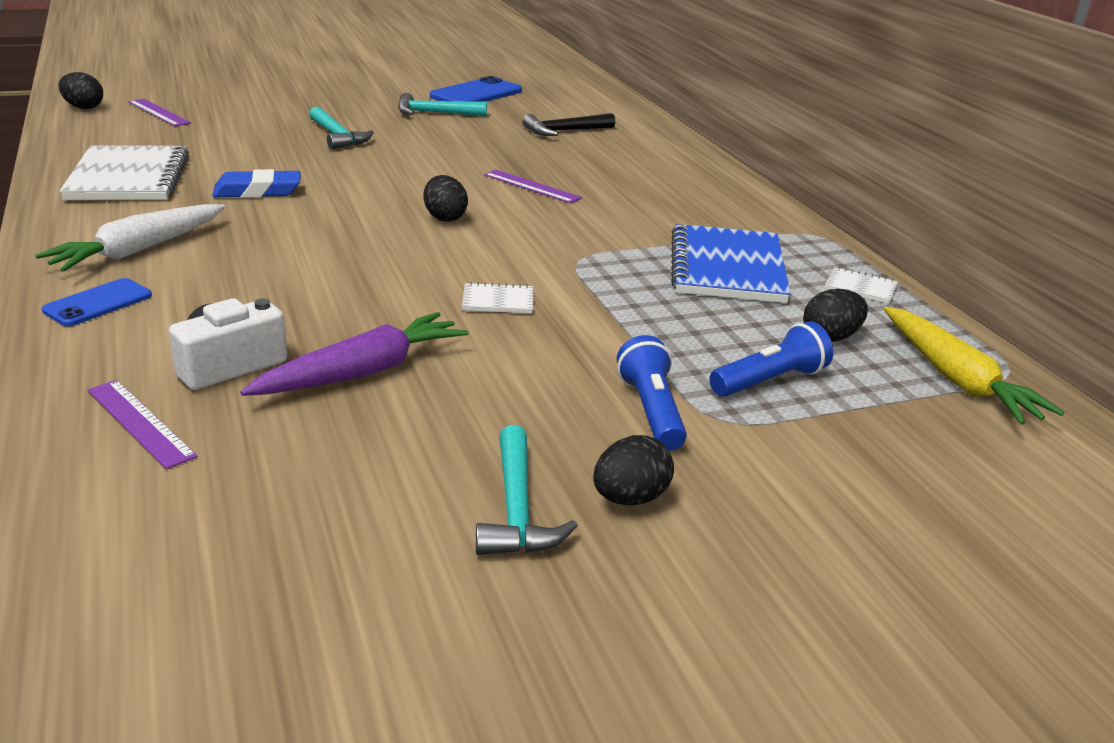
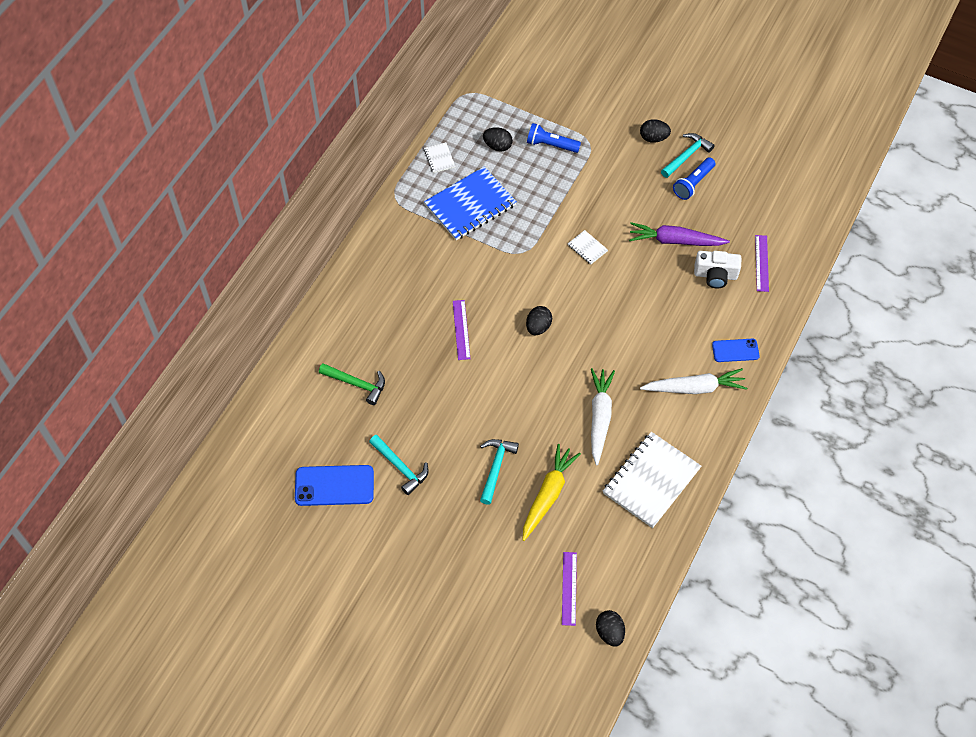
camera: 130 degrees left, 30 degrees up
blue eraser [212,169,300,198] -> white carrot [591,368,615,465]
black hammer [523,113,615,136] -> green hammer [319,363,385,405]
blue flashlight [617,335,687,451] -> blue flashlight moved to [673,157,716,200]
yellow carrot [884,307,1064,425] -> yellow carrot moved to [523,444,581,541]

